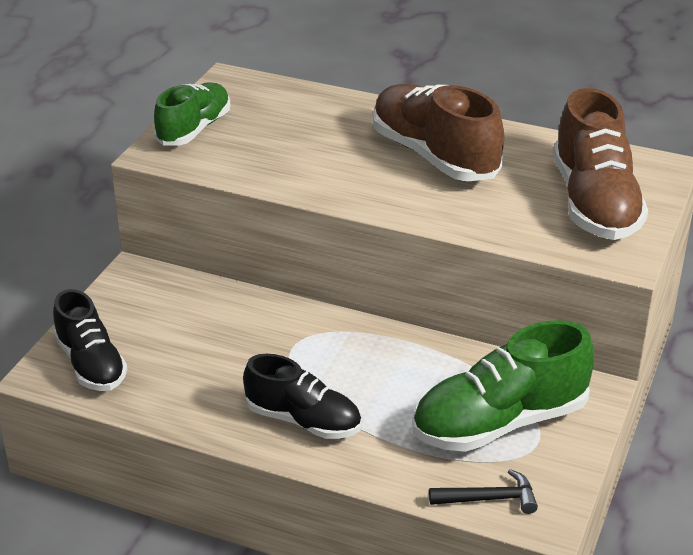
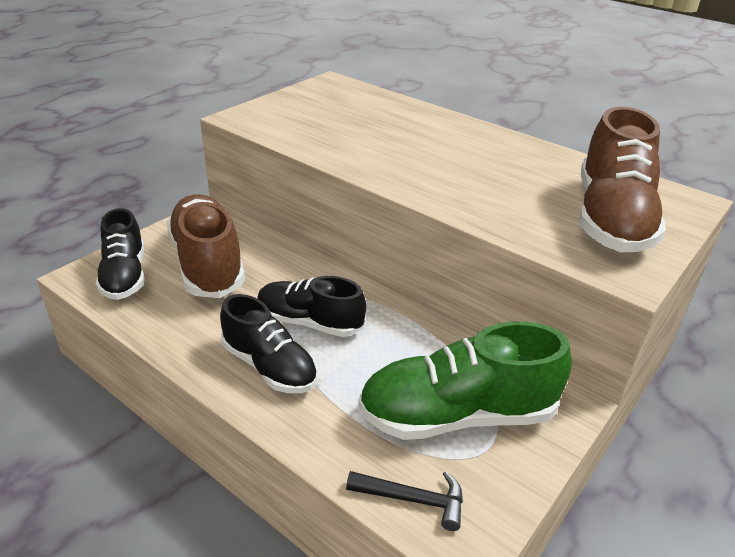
camera: 15 degrees right, 0 degrees up
green shoe [154,82,230,145] -> none
brown shoe [373,84,504,181] -> brown shoe moved to [167,194,245,298]
none -> black shoe [257,276,366,337]

